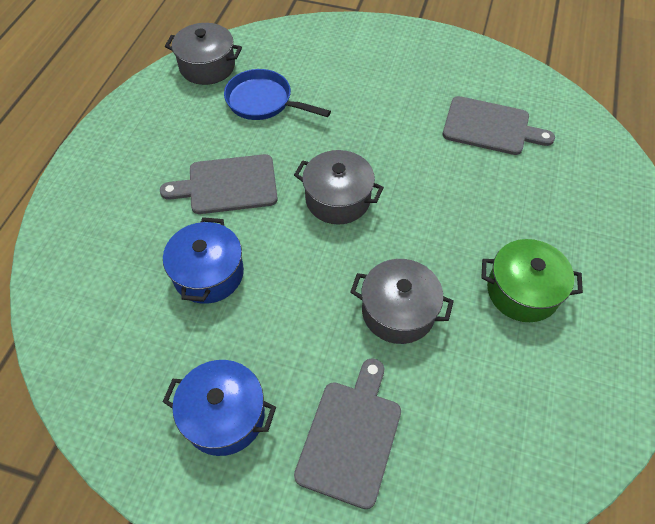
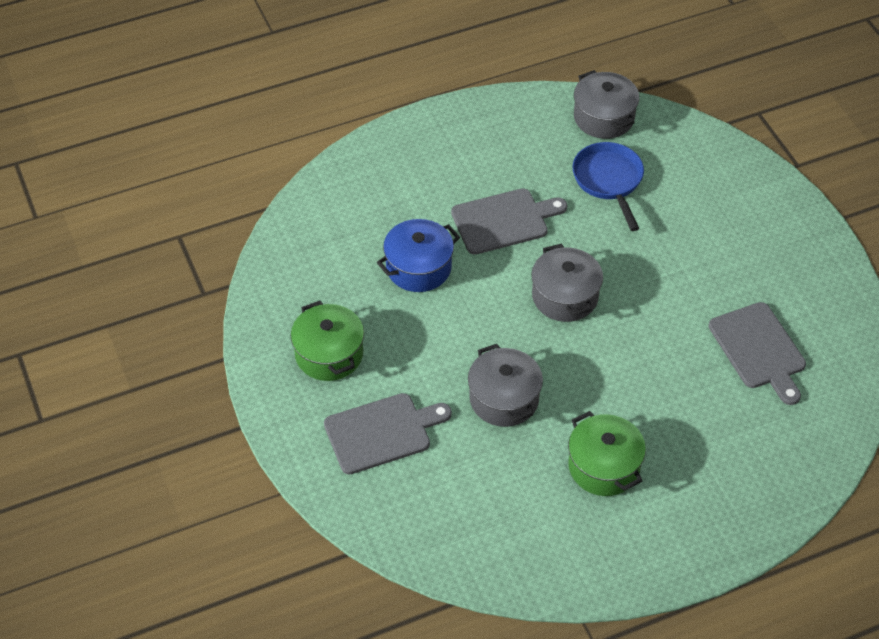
camera: 50 degrees right, 5 degrees down
grey cutting board [160,154,278,214] -> grey cutting board turned 120 degrees clockwise [451,188,567,255]
blue pot [163,360,276,456] -> green pot [291,301,364,381]

